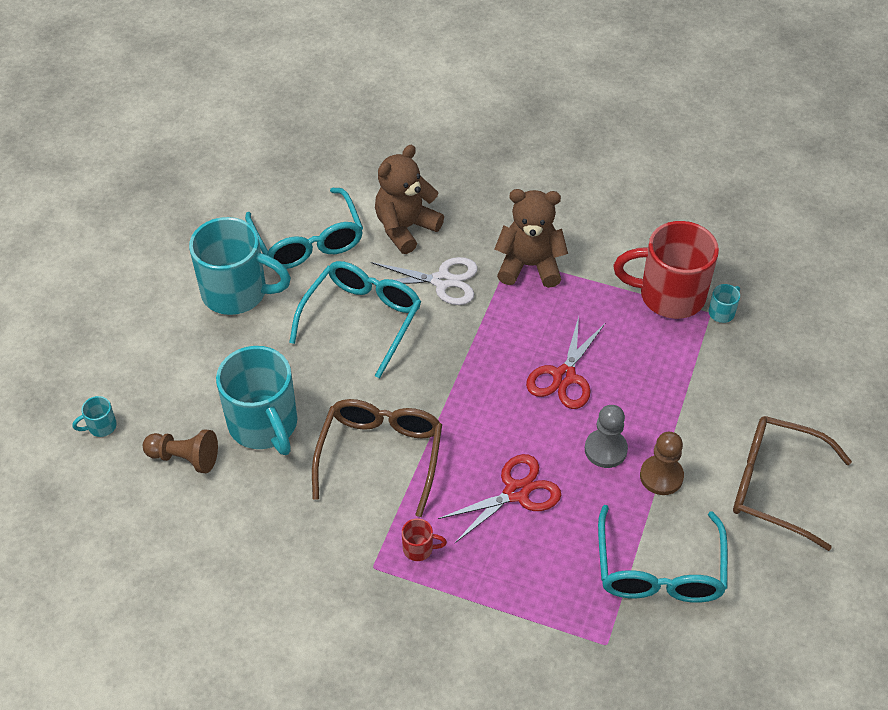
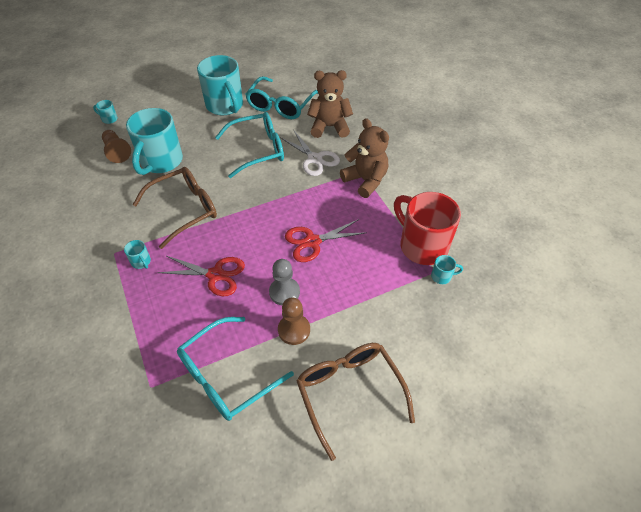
camera: 45 degrees right, 0 degrees up
red mug [402,518,447,561] -> turquoise mug [124,240,151,269]

